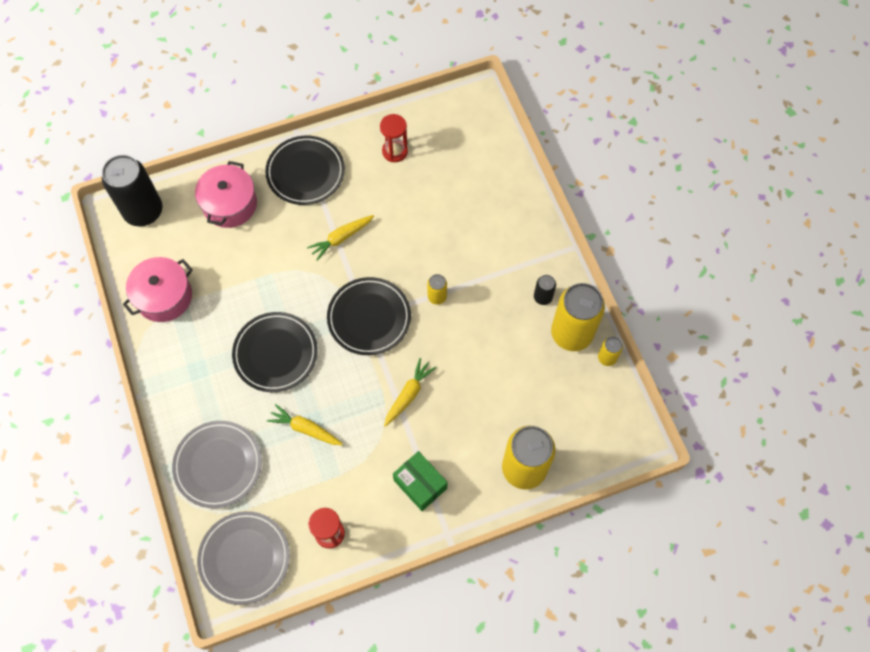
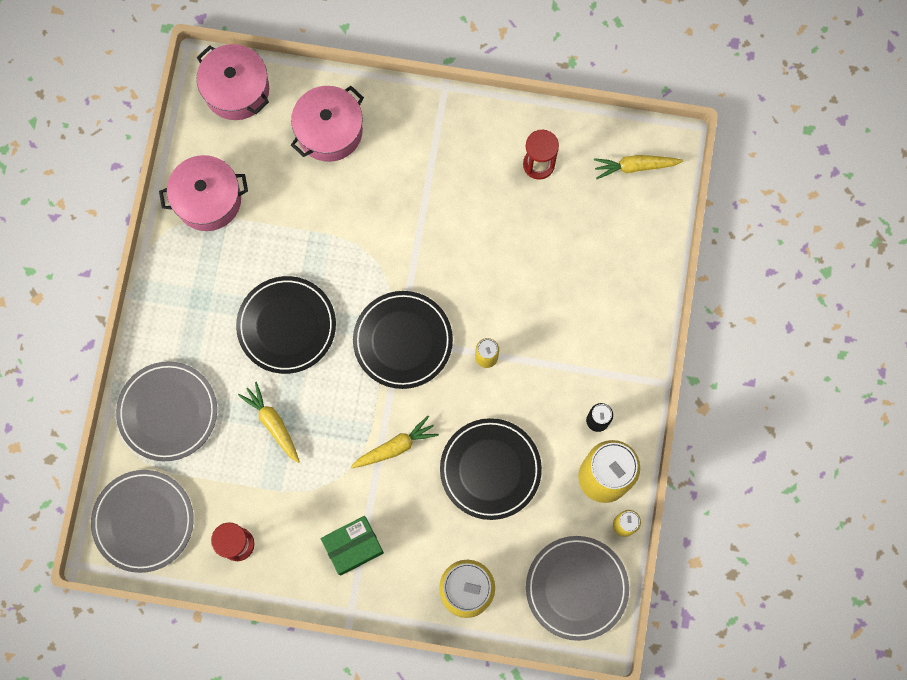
camera: 30 degrees right, 10 degrees up
black can [102,155,162,226] -> pink pot [197,44,269,120]
black plate [265,136,345,205] -> black plate moved to [440,418,542,520]
yellow carrot [307,215,374,261] -> yellow carrot moved to [594,155,683,179]
green box [393,451,448,511] -> green box turned 75 degrees clockwise [320,516,384,576]
none -> grey plate [526,536,629,641]

